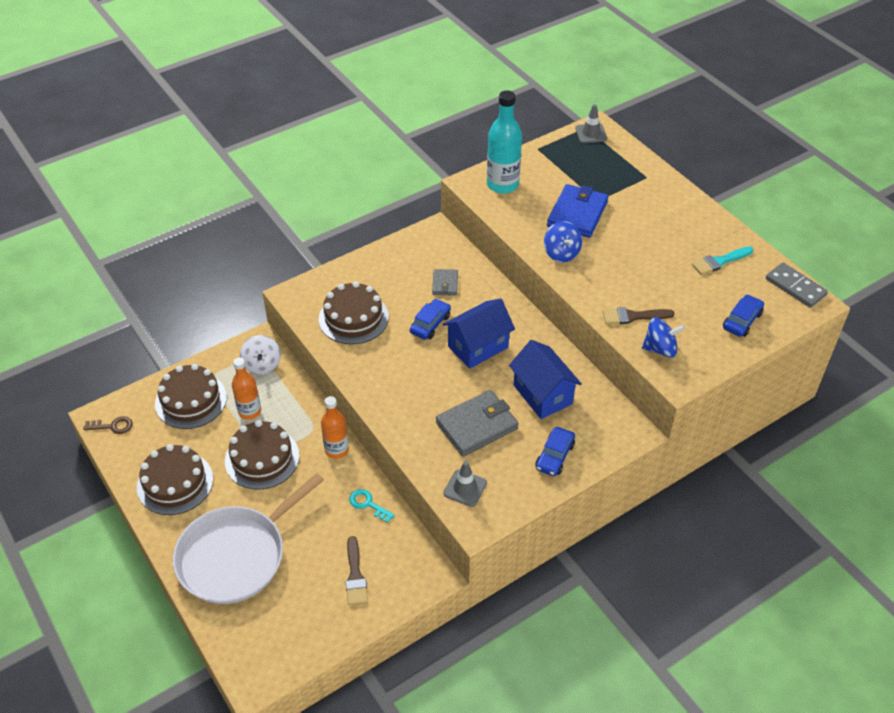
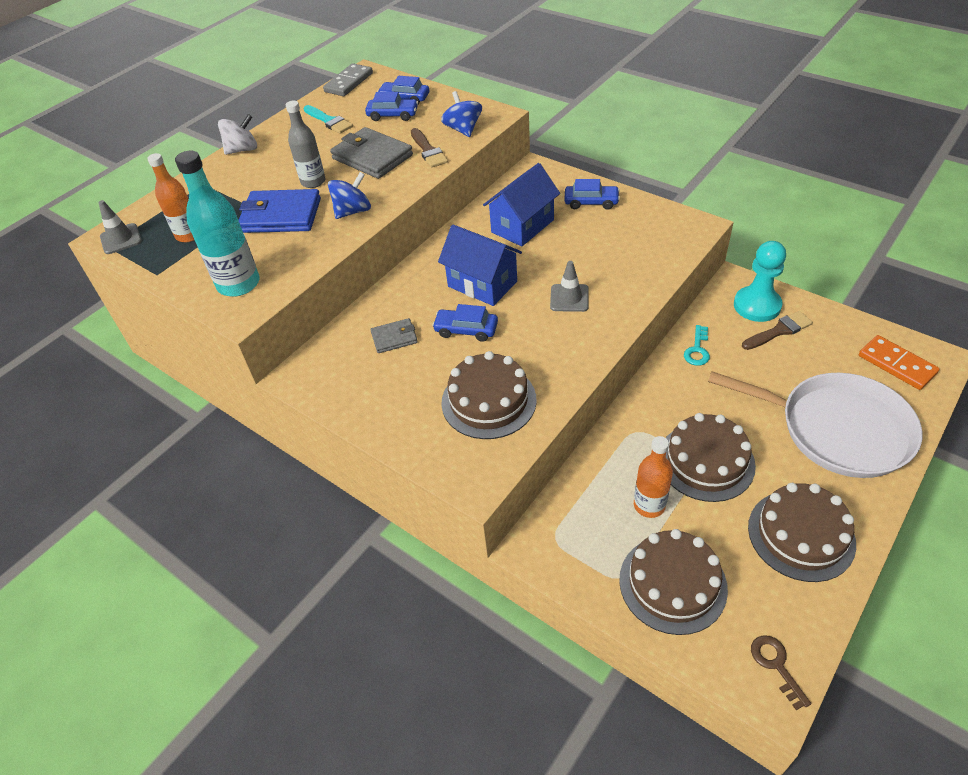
camera: 105 degrees left, 0 degrees up
white spinning top [240,335,281,375] -> white spinning top moved to [218,114,257,155]
orange bottle [321,396,349,459] -> orange bottle moved to [147,153,194,242]
grey wallet [436,390,519,456] -> grey wallet moved to [330,127,413,179]
grey traffic cone [443,461,487,507] -> grey traffic cone moved to [550,261,589,312]
none -> grey bottle [286,101,326,188]
none -> blue car [365,92,418,121]
none -> turquoise pawn [734,241,786,322]
none -> orange domino [859,335,939,390]

